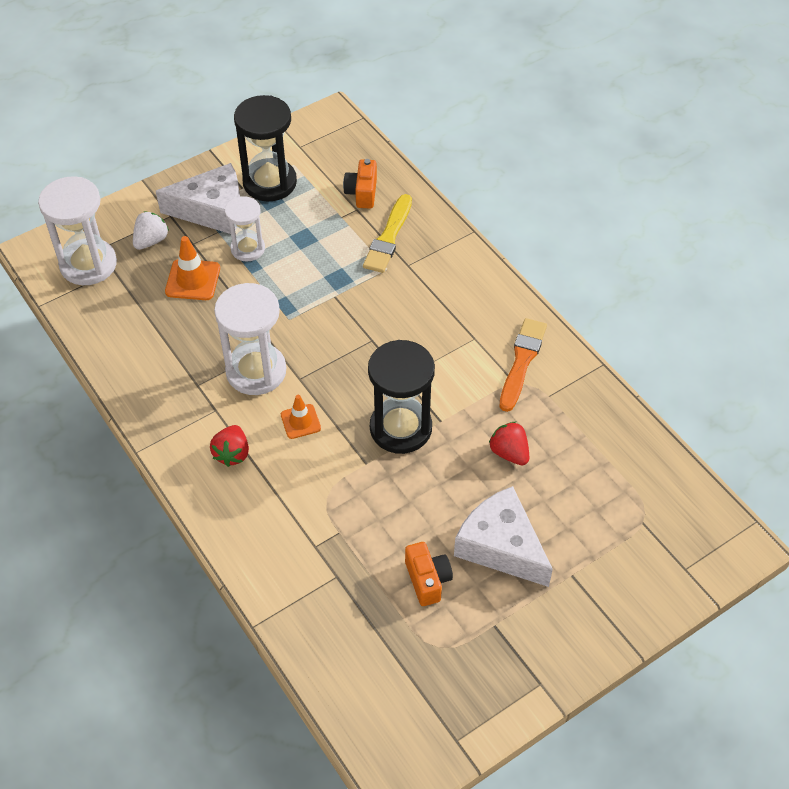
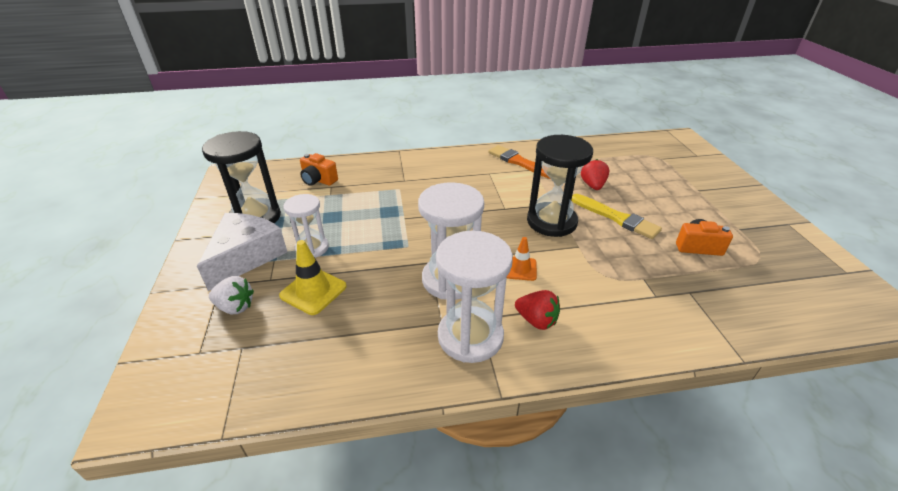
camera: 65 degrees left, 15 degrees down
white hourglass [38,176,117,285] -> white hourglass moved to [436,231,513,363]
white strawberry [133,212,169,250] -> white strawberry turned 135 degrees clockwise [209,276,254,314]
orange traffic cone [165,236,220,300] -> yellow traffic cone [279,240,346,315]
yellow brush [363,194,412,273] -> yellow brush moved to [571,194,662,239]
white cheese [454,486,553,587] -> none
red strawberry [489,422,529,466] -> red strawberry turned 105 degrees clockwise [581,159,609,190]

